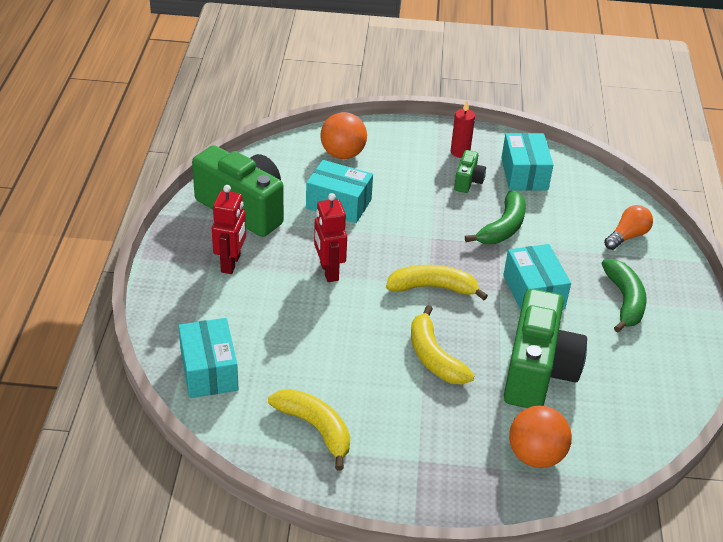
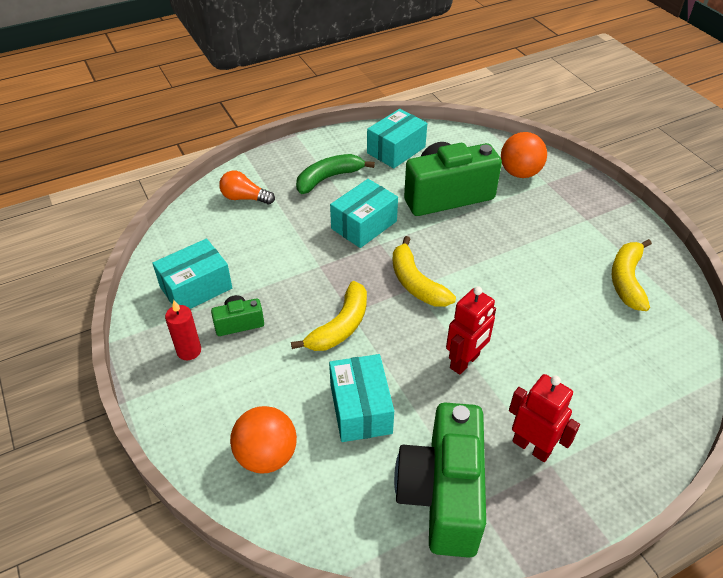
camera: 120 degrees left, 5 degrees up
turquoise box [178,318,239,398] -> turquoise box moved to [367,109,427,168]
red robot [212,185,246,274] -> red robot turned 60 degrees clockwise [509,374,580,462]
yellow banana [411,305,474,384] -> yellow banana moved to [291,281,367,351]
green banana [465,191,526,244] -> none

